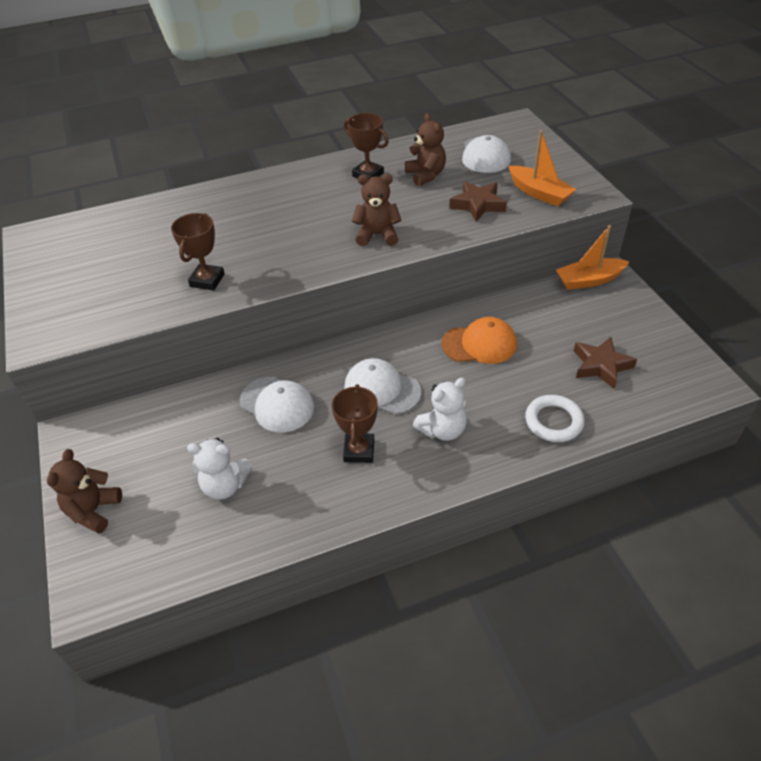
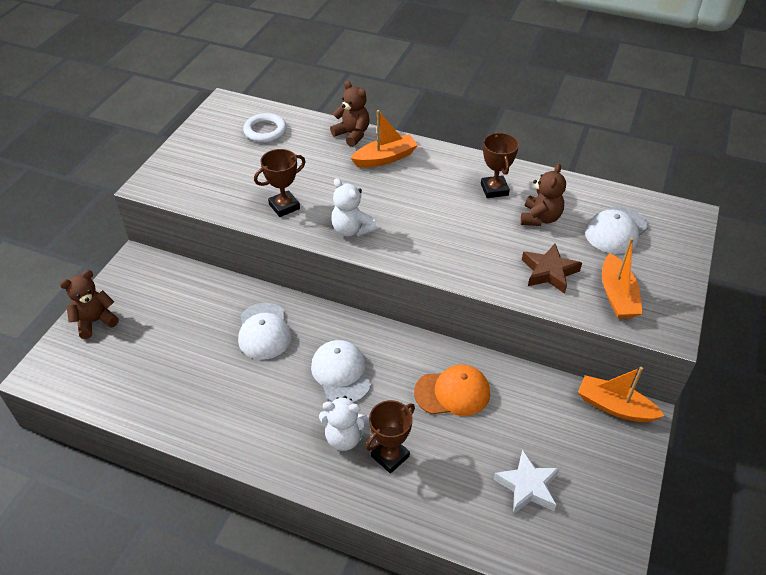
camera: 40 degrees right, 0 degrees up
white teddy bear [187,438,252,500] -> white teddy bear moved to [331,178,377,237]
brown trophy [332,384,378,463] -> brown trophy moved to [366,400,415,474]
brown teddy bear [352,174,401,246] -> brown teddy bear moved to [330,81,370,147]
orange cap [441,317,517,364] -> orange cap turned 45 degrees counterclockwise [414,365,490,416]
white ring [525,395,585,442] -> white ring moved to [243,113,287,143]
brown star [574,337,637,389] -> white star [493,449,560,514]
none -> orange boat [351,110,418,168]

